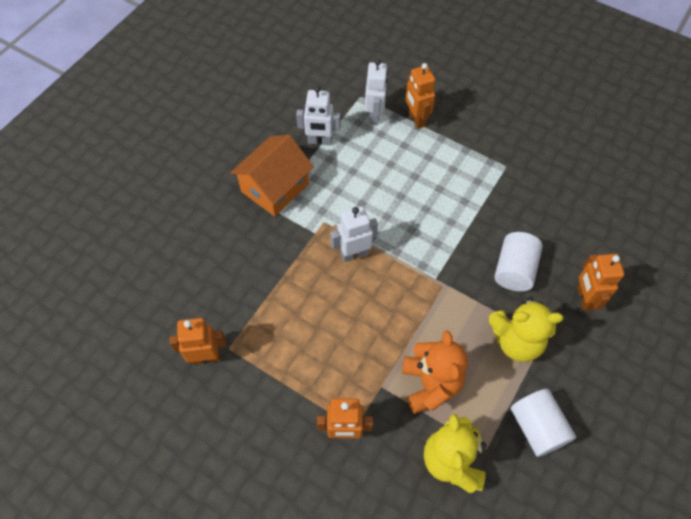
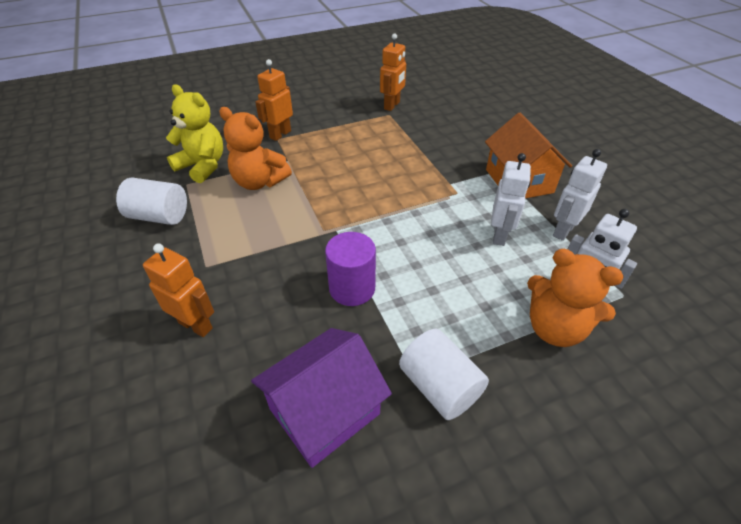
camera: 125 degrees right, 15 degrees down
white robot [331,206,378,262] -> white robot moved to [491,153,531,246]
orange robot [405,63,436,129] -> orange teddy bear [527,249,624,347]
yellow teddy bear [488,297,564,362] -> none
white cylinder [495,232,543,291] -> white cylinder moved to [399,329,489,420]
none -> purple house [251,328,392,468]
none -> purple cylinder [325,232,376,306]

